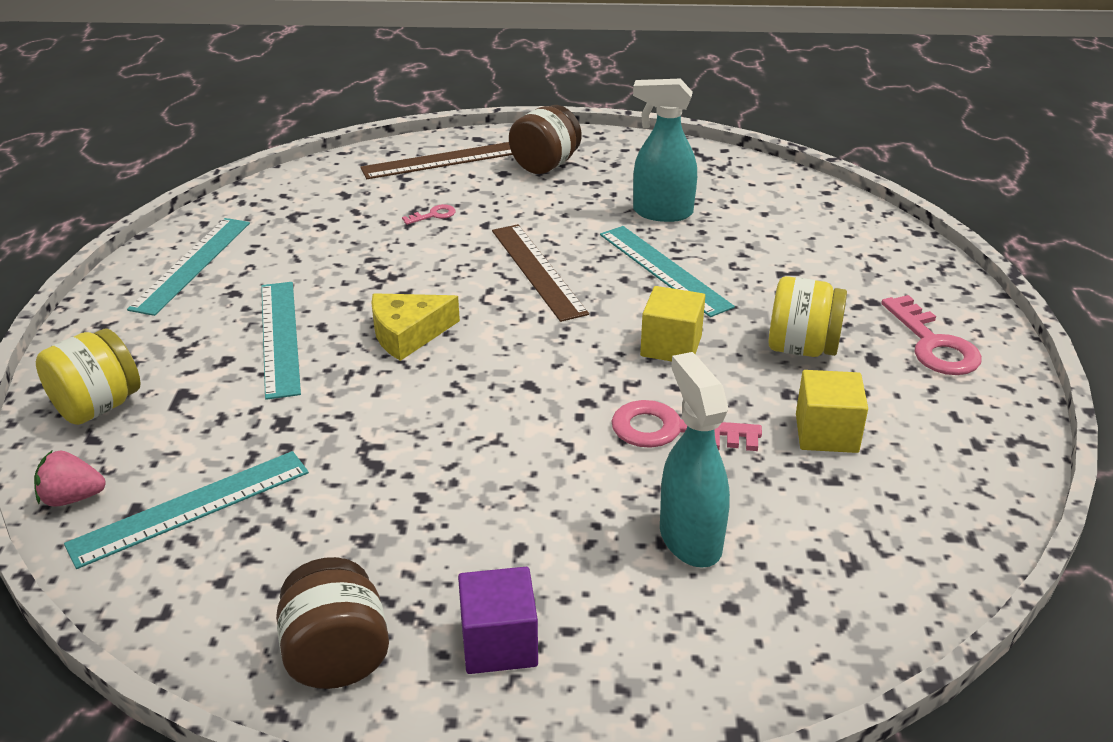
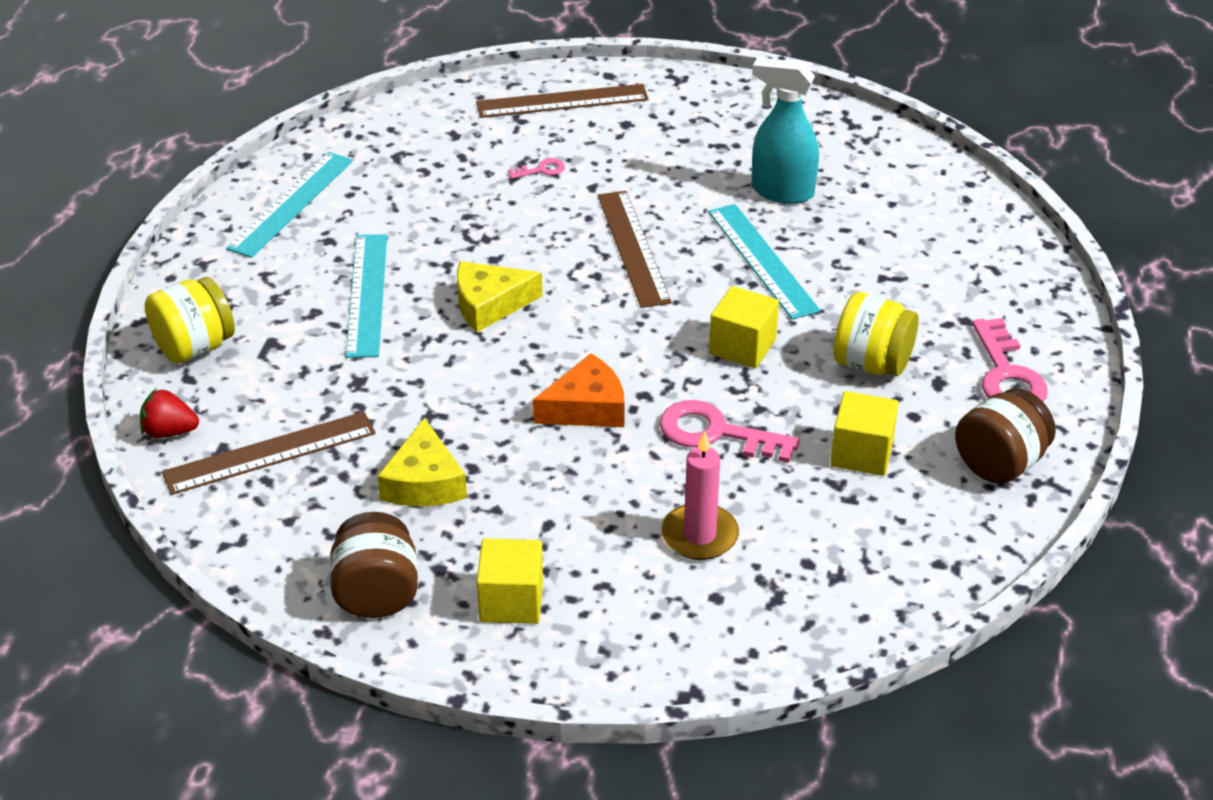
camera: 10 degrees right, 5 degrees up
pink strawberry [34,451,106,507] -> red strawberry [140,388,199,438]
turquoise ruler [64,451,309,569] -> brown ruler [162,411,376,495]
purple cube [458,567,538,674] -> yellow cube [477,539,543,624]
brown jar [509,105,582,174] -> brown jar moved to [955,388,1056,484]
turquoise spray bottle [660,352,730,568] -> pink candle [661,431,739,560]
none -> yellow cheese [377,418,467,506]
none -> orange cheese [533,353,625,427]

